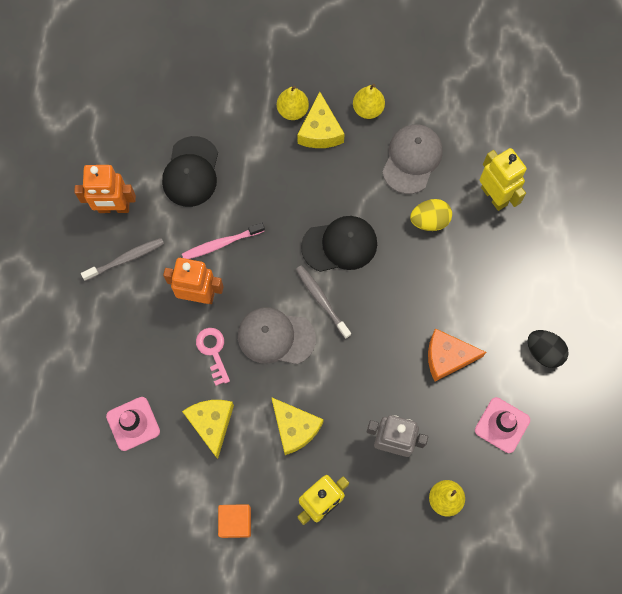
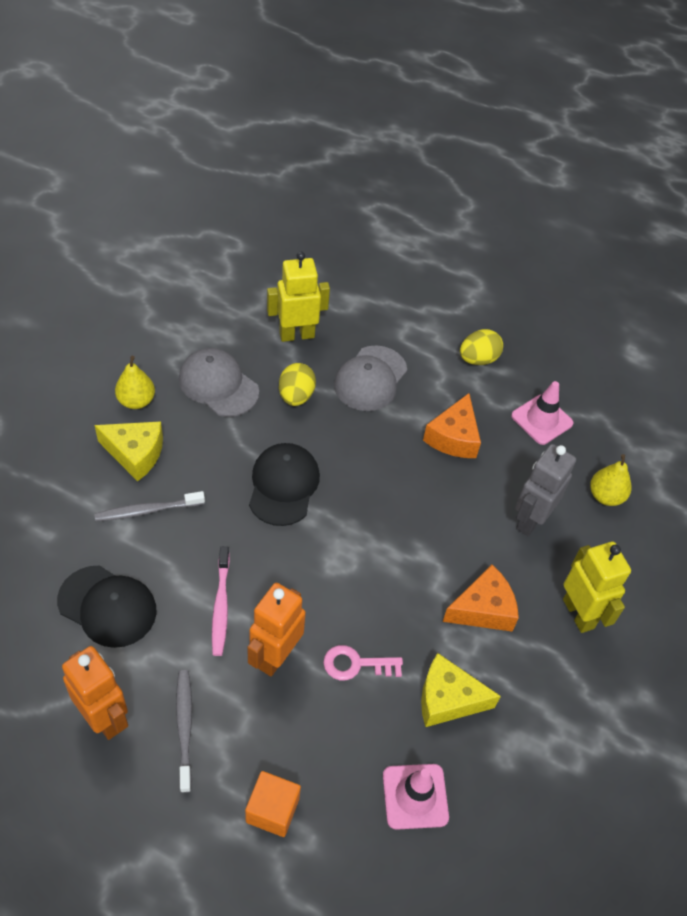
camera: 75 degrees left, 20 degrees down
orange robot [74,165,136,213] -> orange robot turned 60 degrees counterclockwise [62,646,128,740]
orange cube [218,504,251,538] -> orange cube moved to [245,771,301,837]
grey cap [238,307,316,364] -> grey cap moved to [334,345,407,411]
yellow cheese [271,397,324,455] -> orange cheese [443,565,519,632]
yellow pear [277,86,309,120] -> none
grey toothbrush [296,265,351,339] -> grey toothbrush moved to [94,491,205,521]
black egg [528,330,569,368] -> yellow egg [460,329,503,365]

